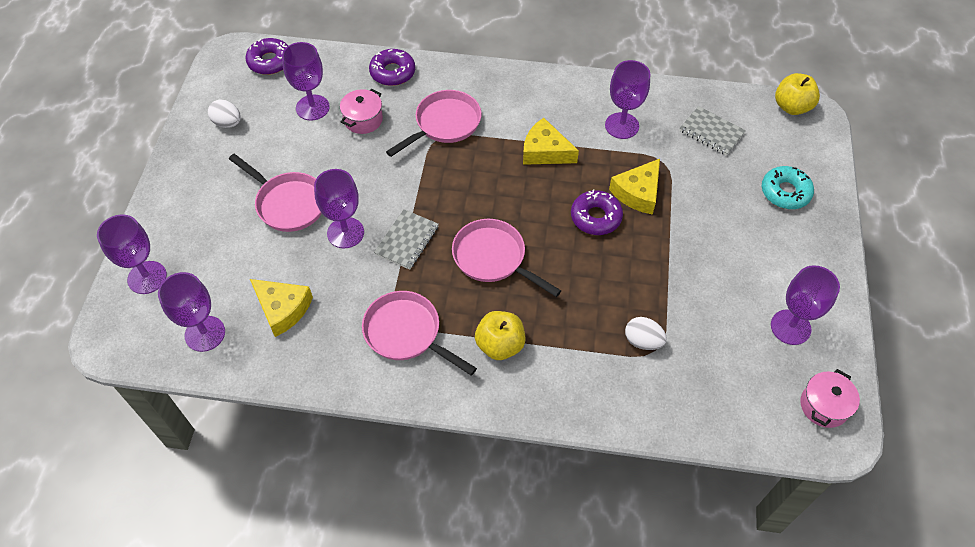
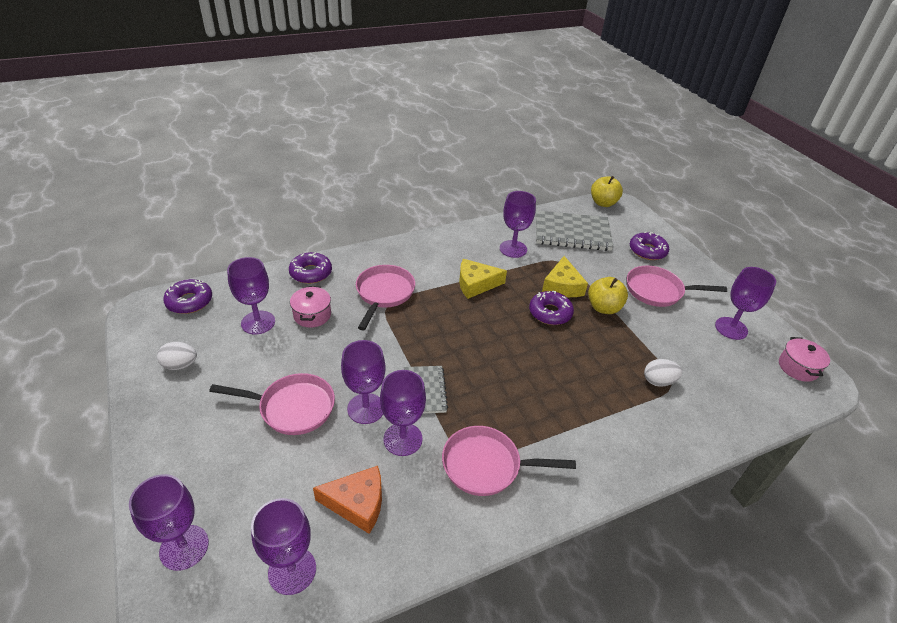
camera: 35 degrees left, 15 degrees down
yellow cheese [250,279,313,337] -> orange cheese [313,466,382,534]
pink pan [452,219,561,297] -> pink pan moved to [627,266,727,307]
yellow apple [475,311,525,360] -> yellow apple moved to [588,277,628,314]
grey notebook [679,106,746,156] -> grey notebook [536,210,613,251], size x1.76
turquoise donut [762,166,814,209] -> purple donut [630,232,669,260]
none -> purple goblet [380,370,426,456]

